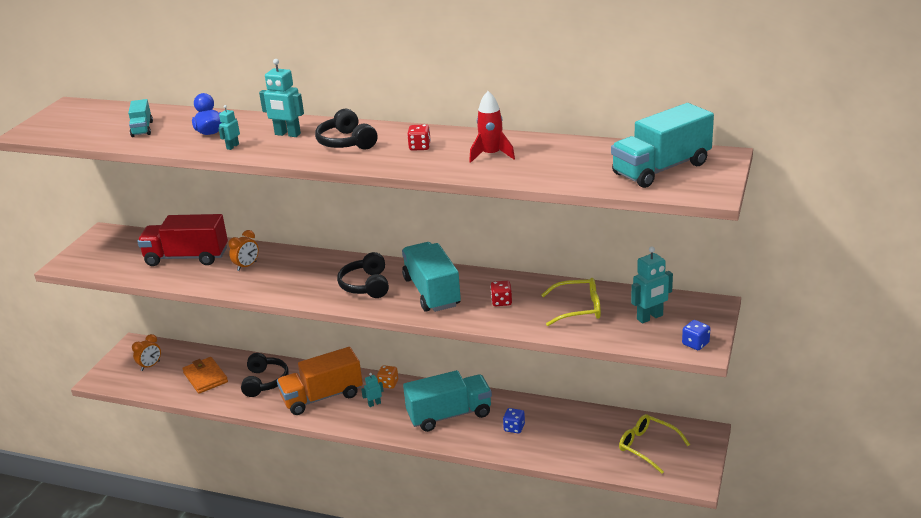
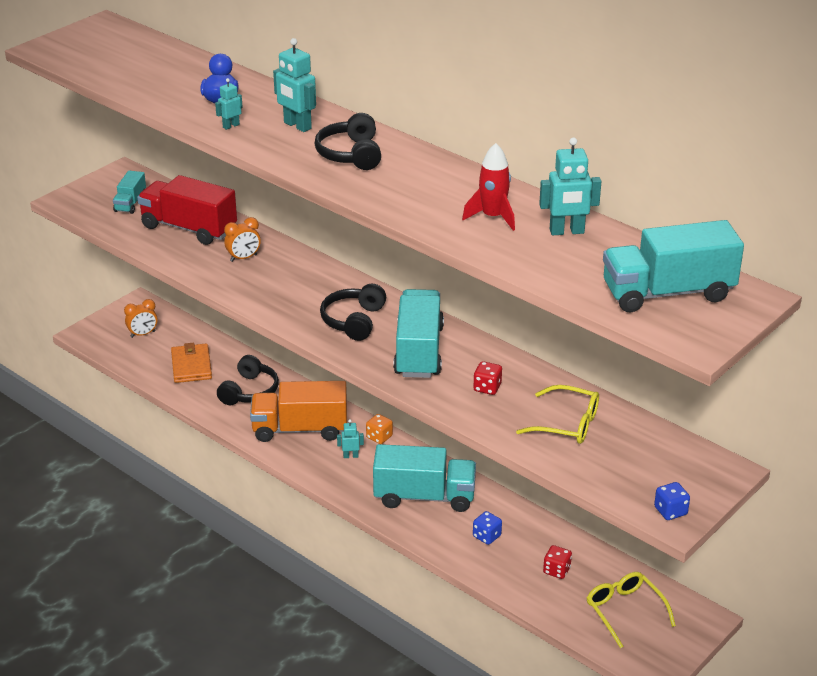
camera: 20 degrees right, 5 degrees up
turquoise truck [128,99,153,137] -> turquoise truck moved to [113,171,146,214]
red dice [407,124,431,151] -> red dice moved to [543,545,572,579]
turquoise robot [631,246,673,324] -> turquoise robot moved to [539,138,601,235]

